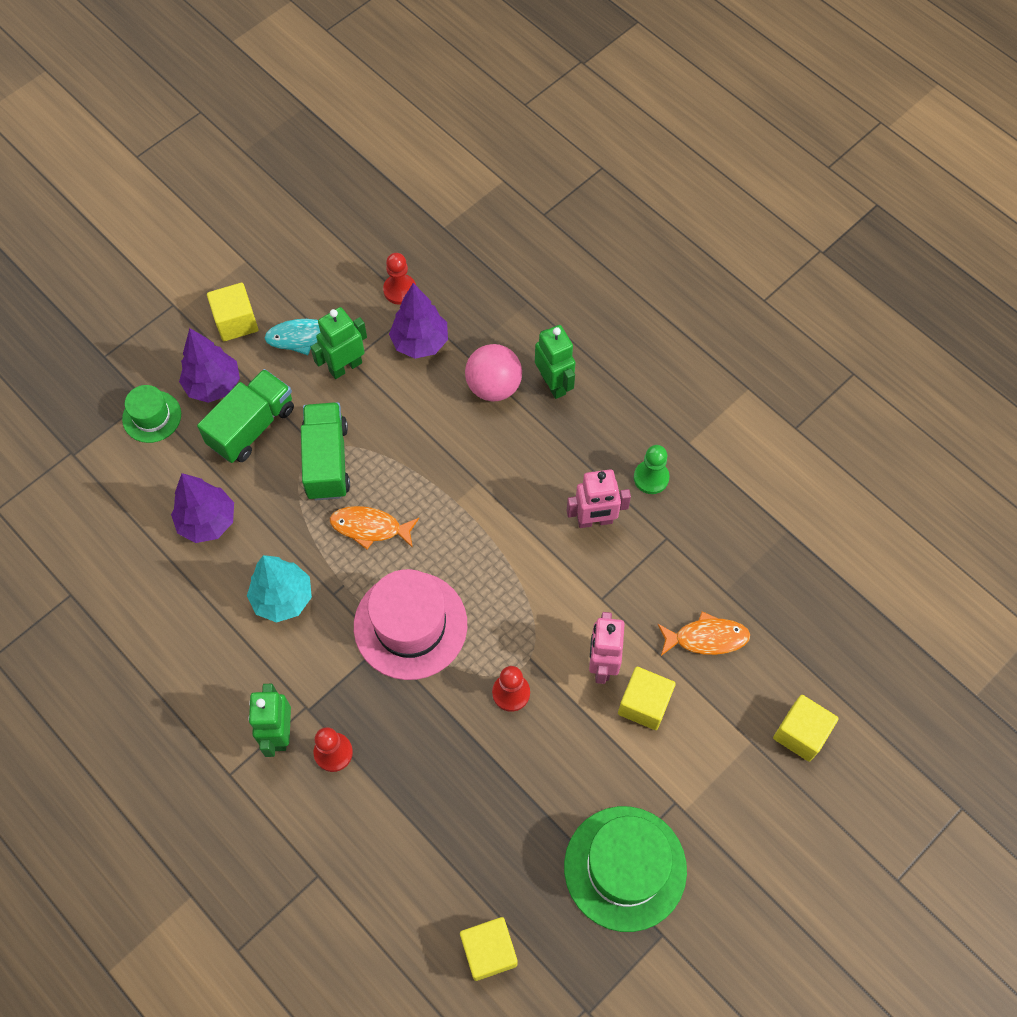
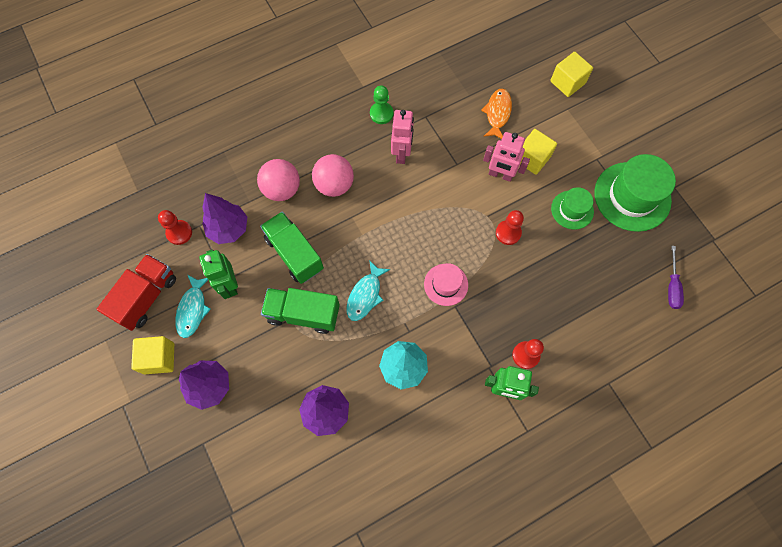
camera: 75 degrees left, 5 degrees up
green hat [122,385,181,443] -> green hat moved to [551,187,594,230]
green truck [197,369,294,463] -> green truck moved to [260,212,324,284]
orange fish [330,506,419,550] -> turquoise fish [347,260,390,321]
pink hat [354,569,467,680] -> pink hat [424,263,468,306], size x0.55
yellow cube [460,917,518,981] -> purple screwdriver [668,246,684,309]
green robot [535,325,575,399] -> none
none -> red truck [97,254,176,331]
none -> pink ball [312,154,354,197]

